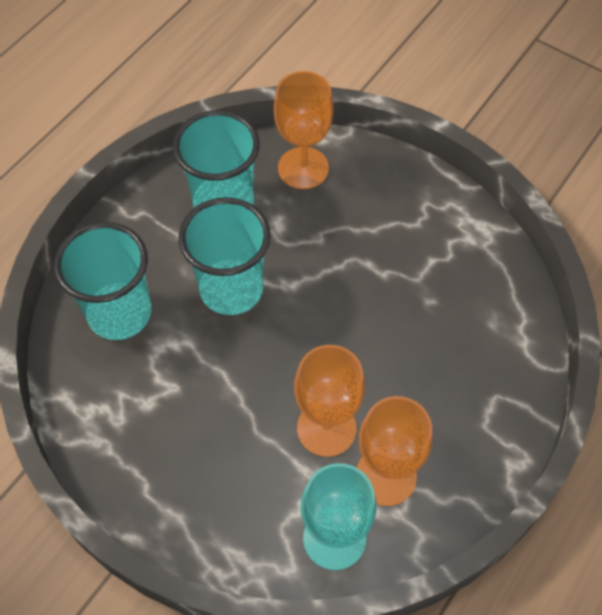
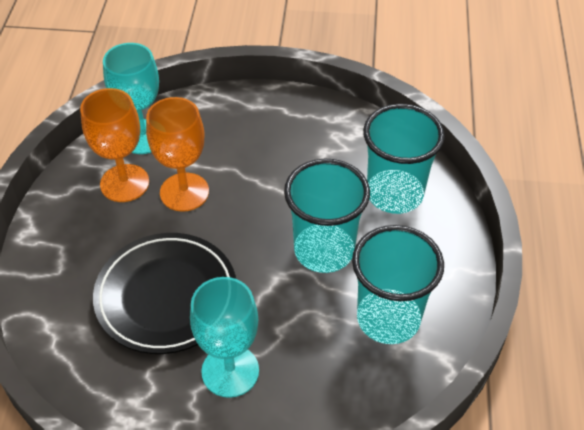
camera: 150 degrees right, 10 degrees down
orange goblet [274,71,334,189] -> none
none -> black plate [93,233,236,354]
none -> turquoise goblet [190,277,259,398]

